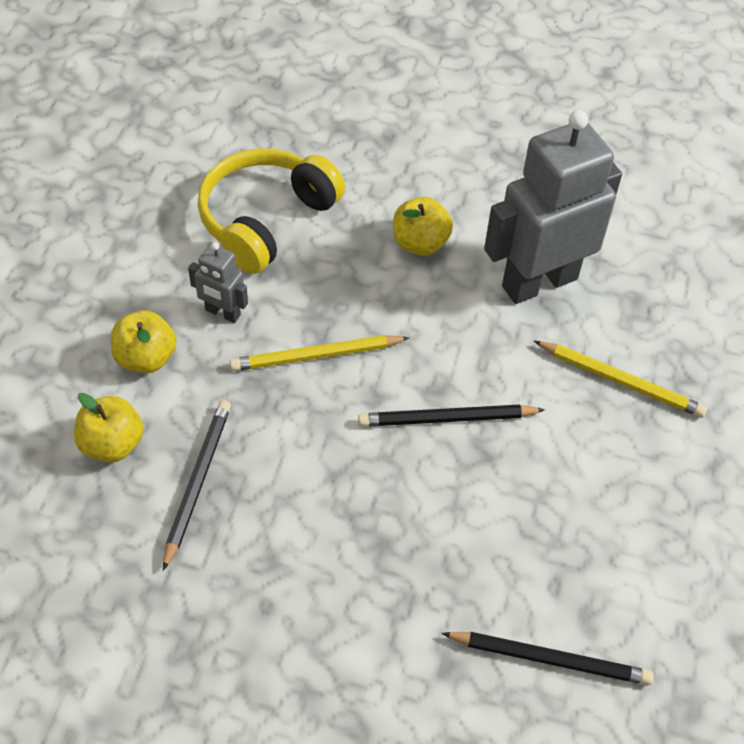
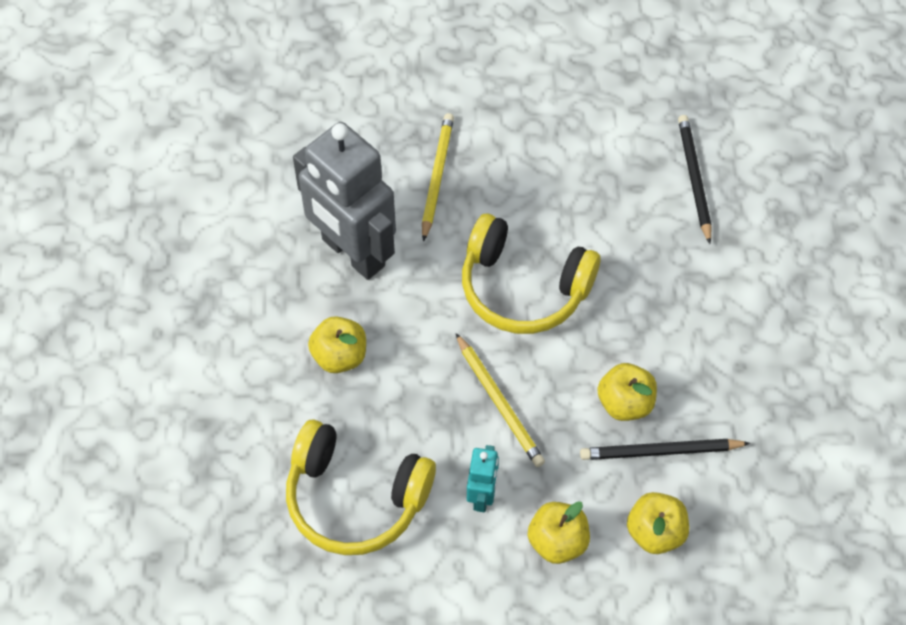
camera: 105 degrees left, 5 degrees up
grey robot [188,242,248,323] -> turquoise robot [467,445,499,512]
black pencil [358,405,545,427] -> yellow headphones [462,213,600,334]
none -> yellow apple [597,363,657,421]

